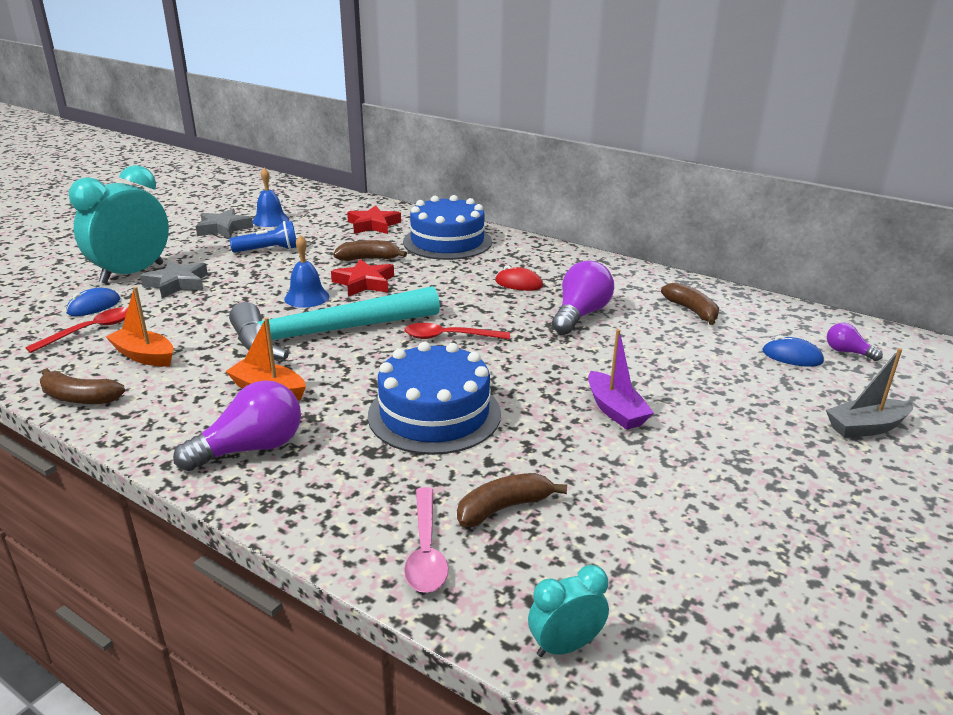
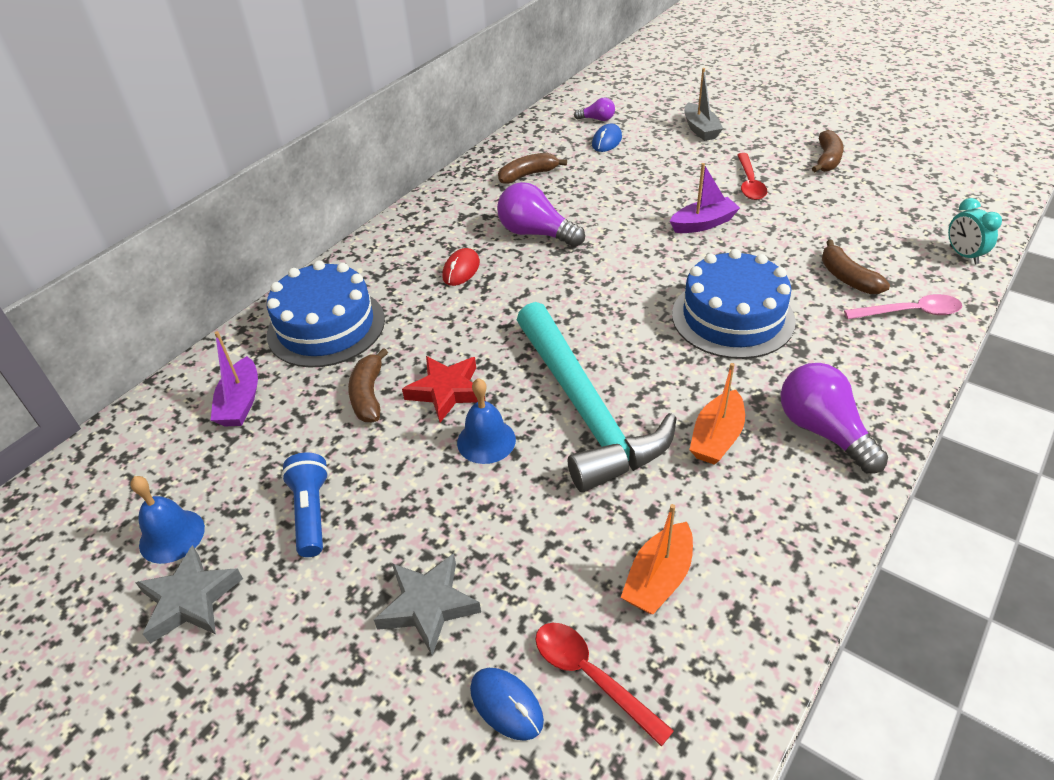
camera: 85 degrees left, 15 degrees up
brown banana [40,369,125,404] -> brown banana moved to [812,130,844,172]
turquoise clock [69,165,169,284] -> none
red star [347,205,401,234] -> purple boat [211,331,258,426]
red spoon [404,323,510,340] -> red spoon moved to [737,153,767,200]
purple light bulb [827,323,883,361] -> purple light bulb turned 120 degrees counterclockwise [574,98,615,121]

